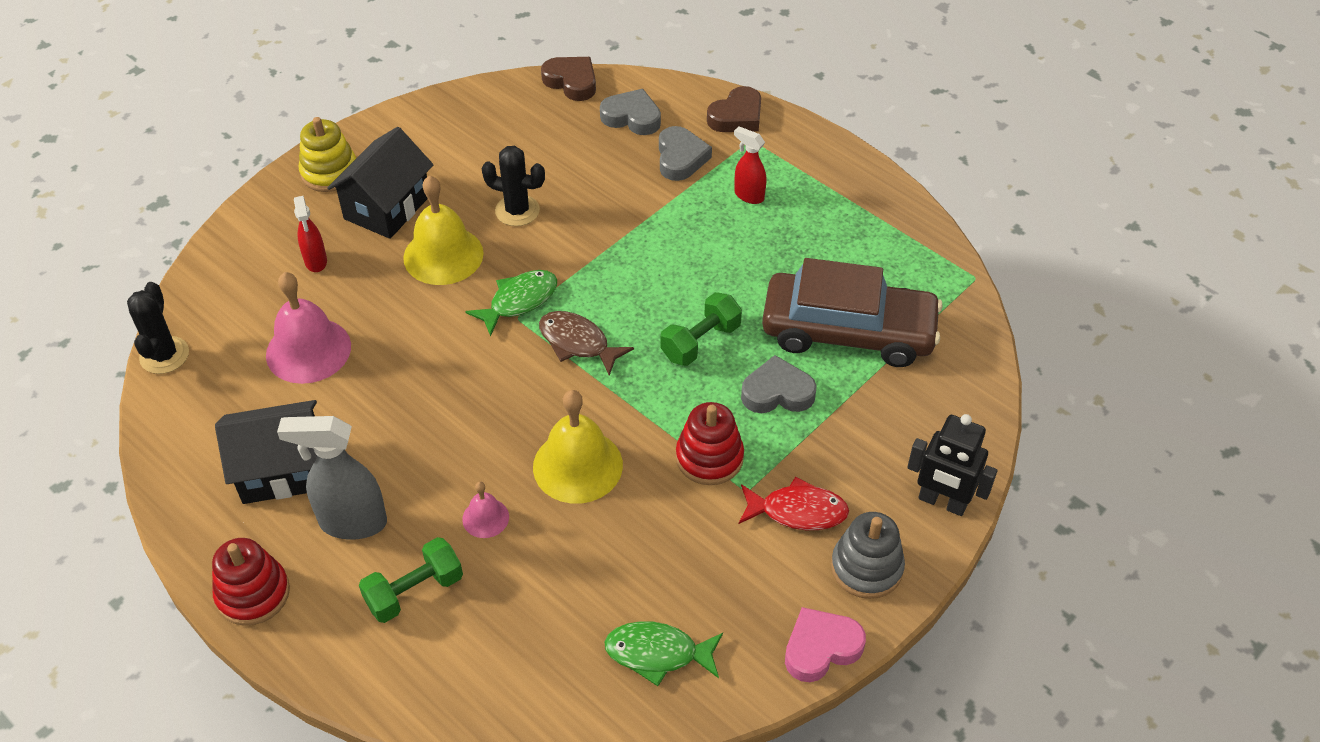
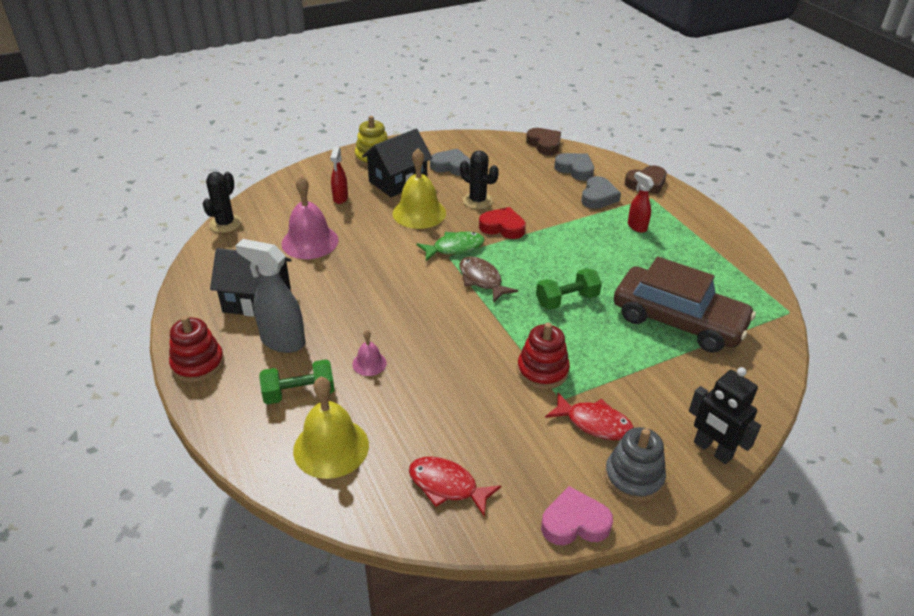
camera: 20 degrees right, 10 degrees down
yellow bell [533,390,623,504] -> yellow bell moved to [293,376,369,479]
green fish [604,621,723,686] -> red fish [409,457,501,516]
grey heart [741,355,817,413] -> grey heart moved to [430,148,470,176]
none -> red heart [479,207,526,239]

